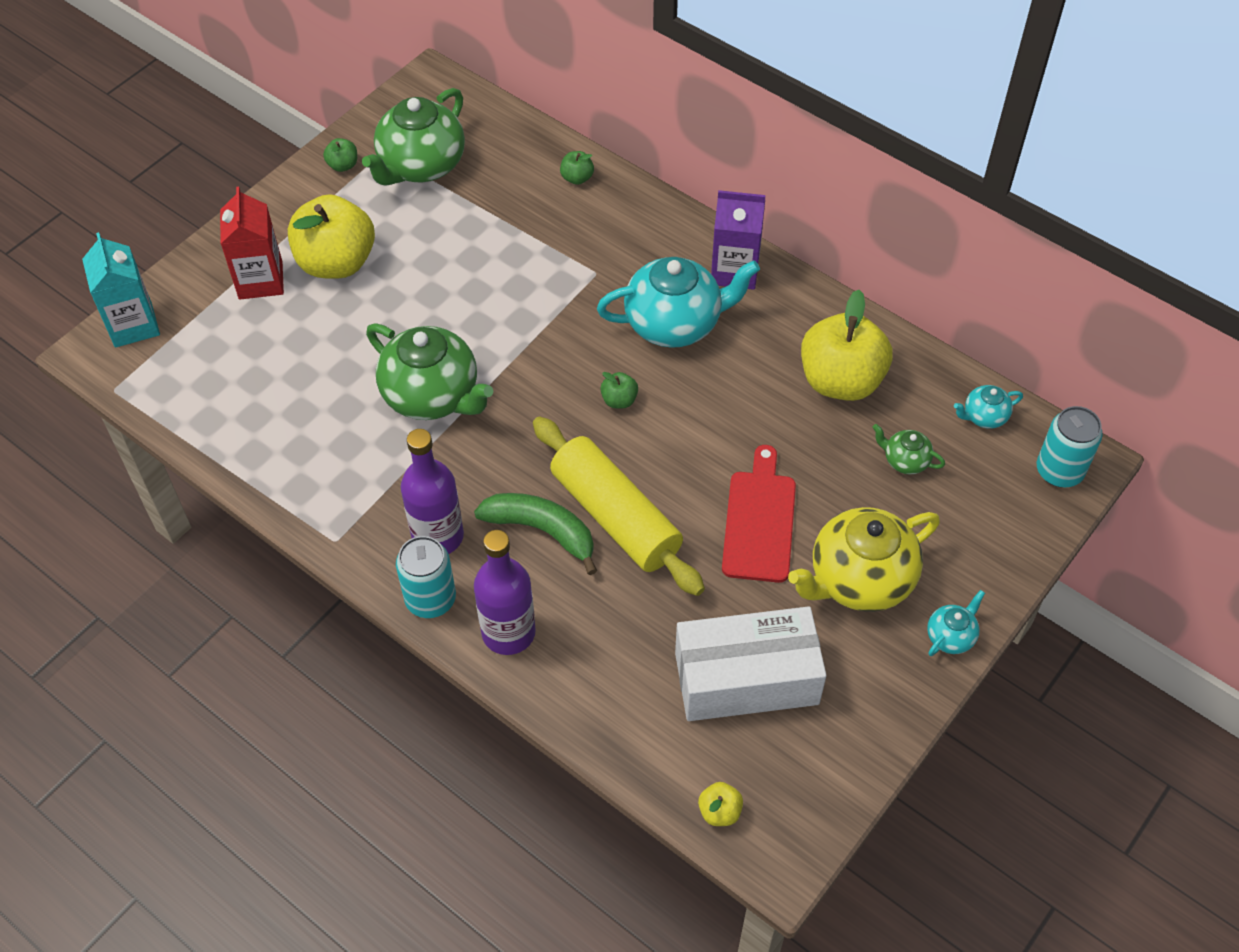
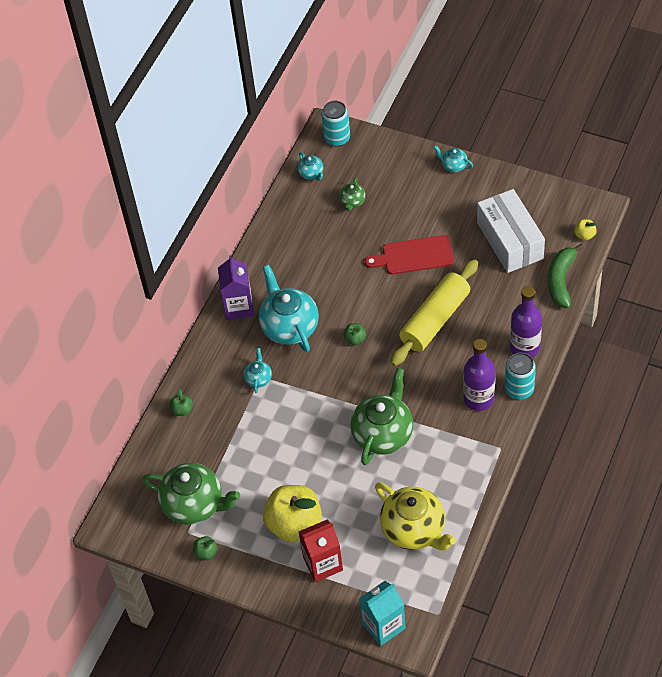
camera: 100 degrees left, 0 degrees up
green banana [474,493,597,575] -> green banana moved to [548,244,584,308]
yellow teapot [788,507,940,612] -> yellow teapot moved to [375,482,456,550]
yellow apple [801,290,893,401] -> none
none -> turquoise teapot [244,348,272,393]

